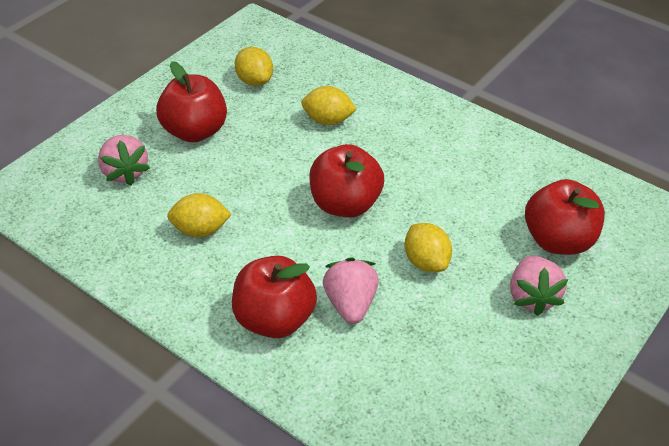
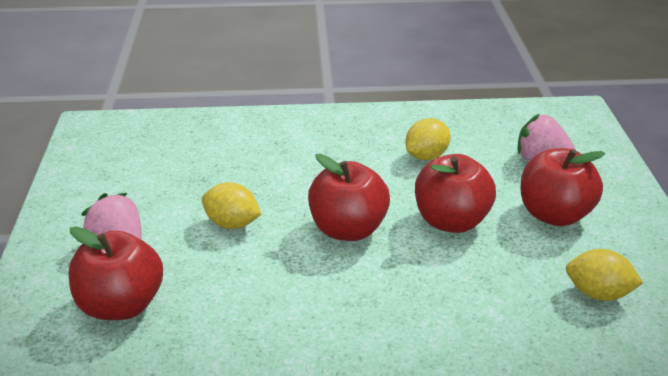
camera: 140 degrees right, 10 degrees down
red apple [232,256,317,338] -> red apple moved to [415,154,496,233]
yellow lemon [301,86,357,125] -> none
pink strawberry [323,257,379,324] -> none

